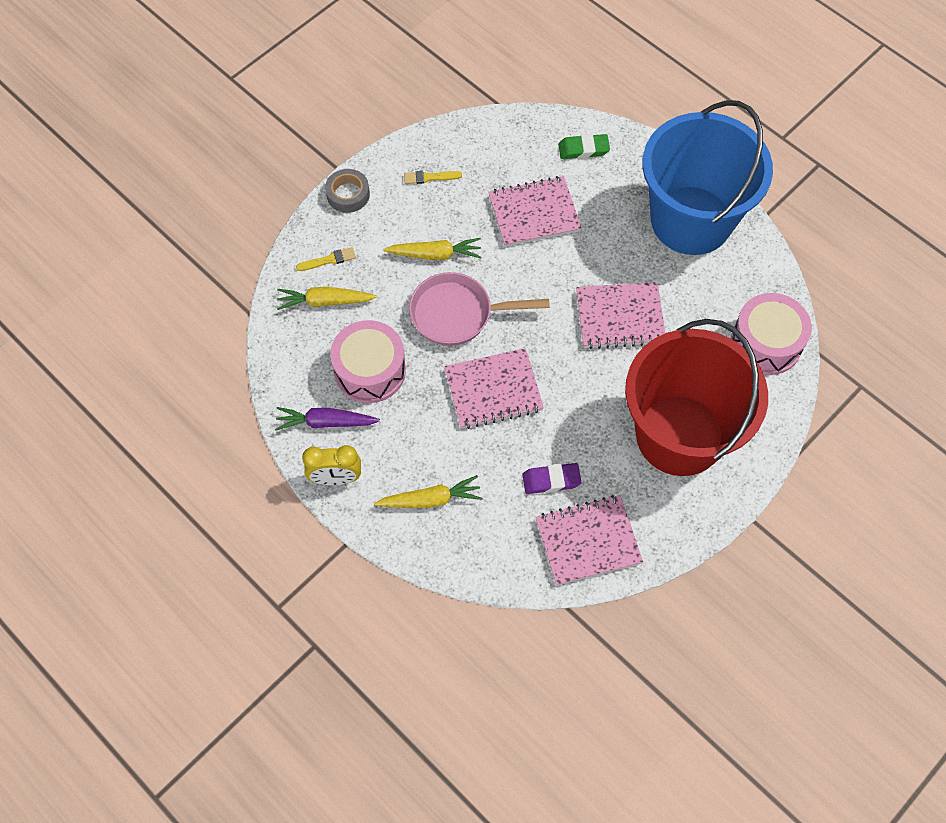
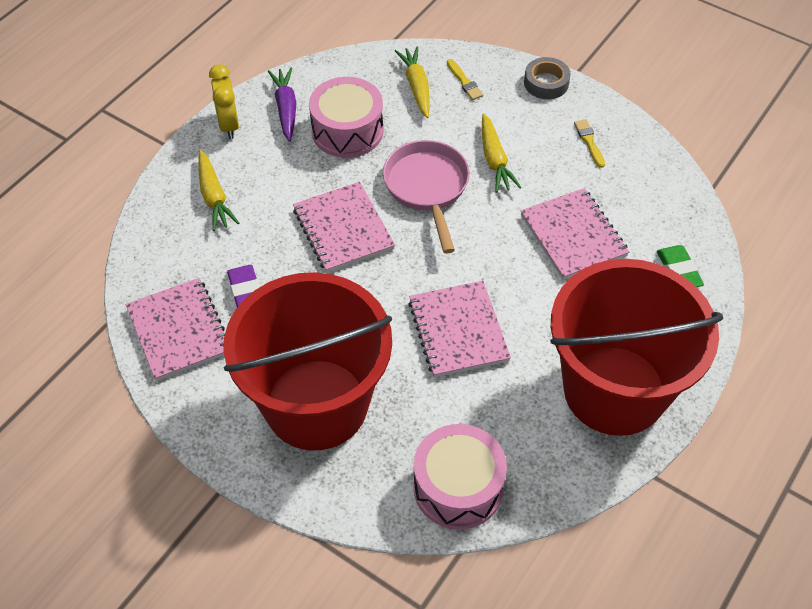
camera: 80 degrees right, 10 degrees down
blue bucket [642,100,773,255] -> red bucket [550,259,723,436]

